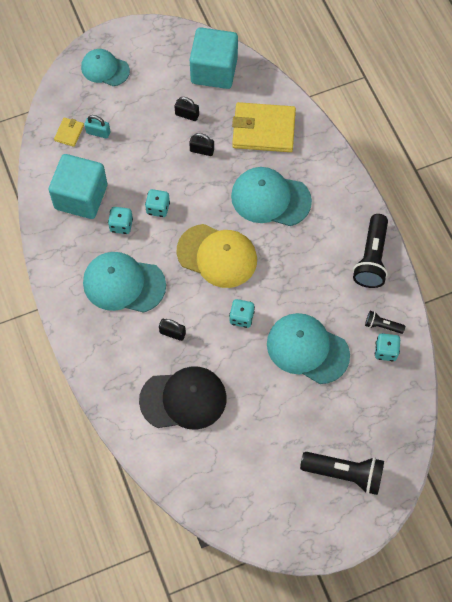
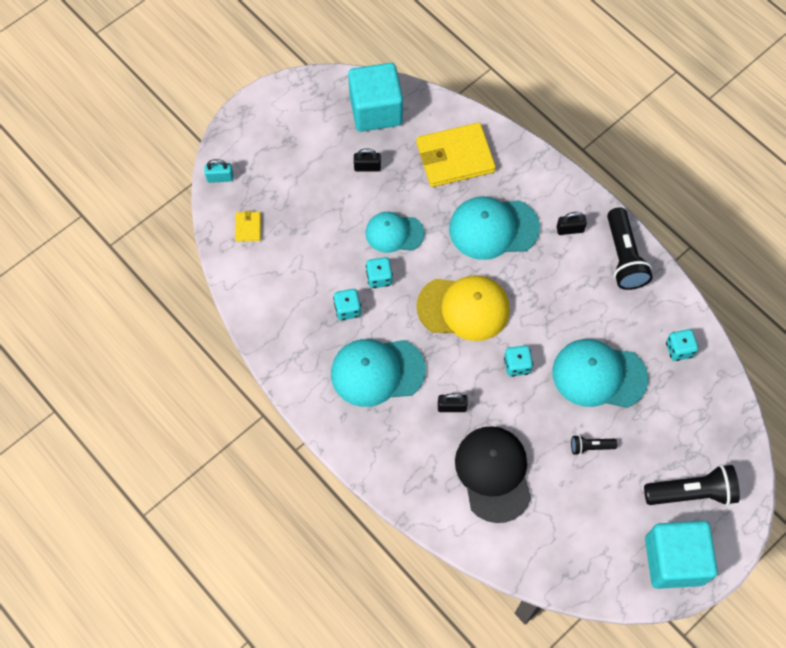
camera: 20 degrees left, 0 degrees up
turquoise cube [49,154,107,219] -> turquoise cube moved to [645,521,718,589]
turquoise cap [81,49,130,86] -> turquoise cap moved to [366,212,425,253]
turquoise padlock [84,115,110,139] -> turquoise padlock moved to [204,159,233,183]
black cap [139,366,227,429] -> black cap turned 75 degrees counterclockwise [455,426,531,523]
black padlock [189,133,214,156] -> black padlock moved to [557,212,587,235]
black flashlight [365,311,405,334] -> black flashlight moved to [571,435,618,455]

